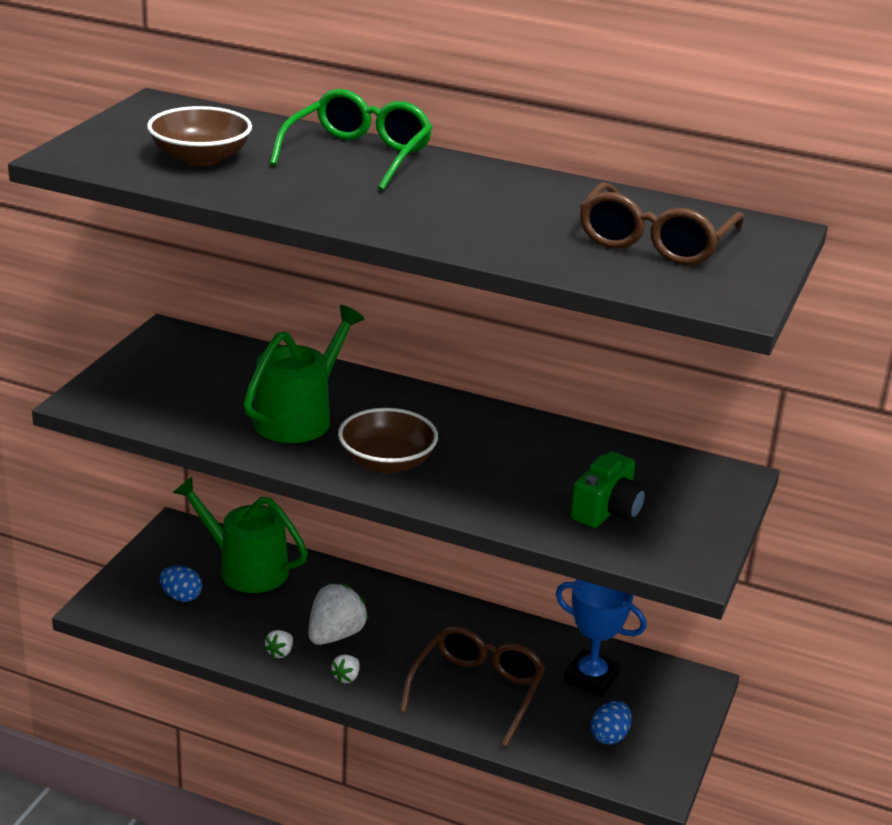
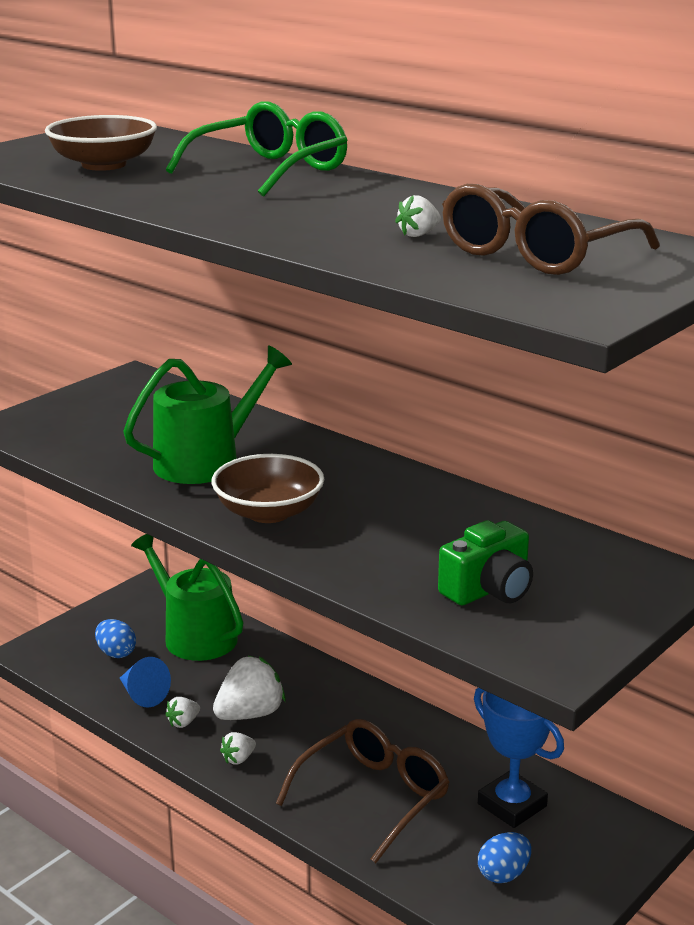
camera: 20 degrees right, 5 degrees down
none -> blue cone [120,657,171,707]
none -> white strawberry [395,195,441,237]

